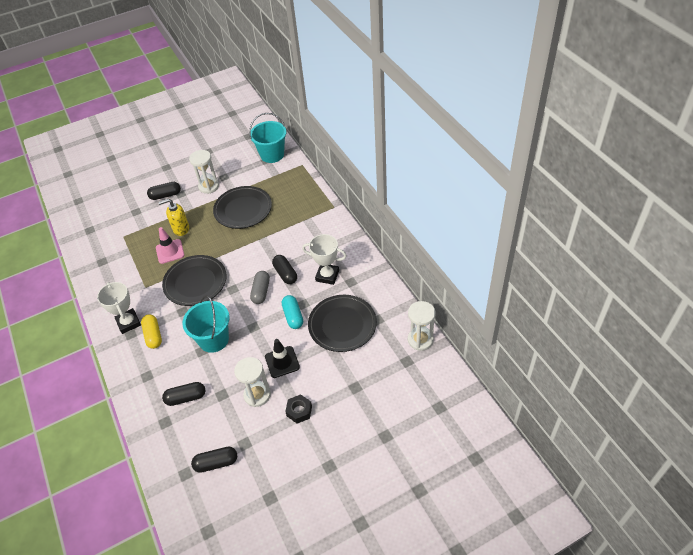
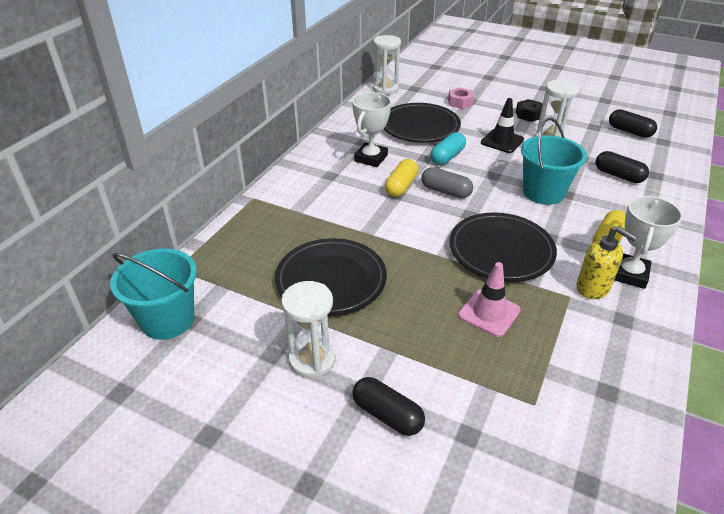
camera: 130 degrees left, 10 degrees down
yellow soap dispenser [158,199,189,236] -> yellow soap dispenser moved to [577,226,638,299]
grey capsule [250,271,270,304] -> grey capsule turned 60 degrees clockwise [421,167,473,198]
black capsule [272,255,297,284] -> yellow capsule [385,159,418,197]
white trophy [302,234,347,285] -> white trophy turned 45 degrees clockwise [352,92,391,167]
none -> pink nut [448,87,474,109]

